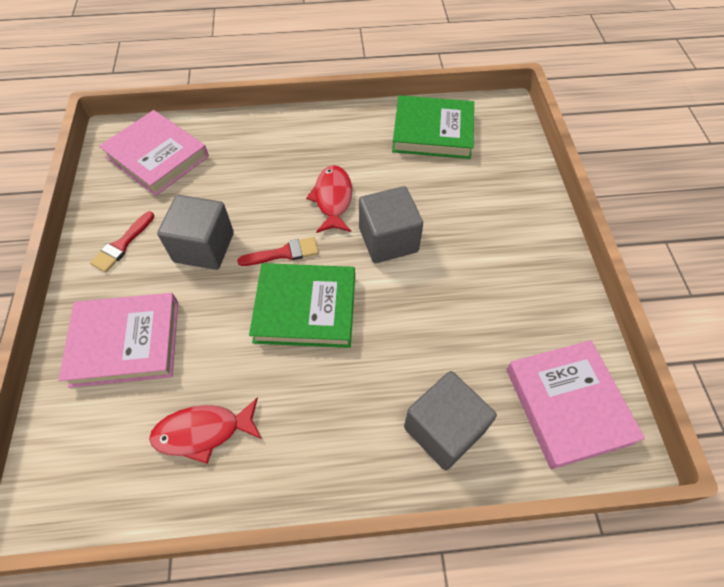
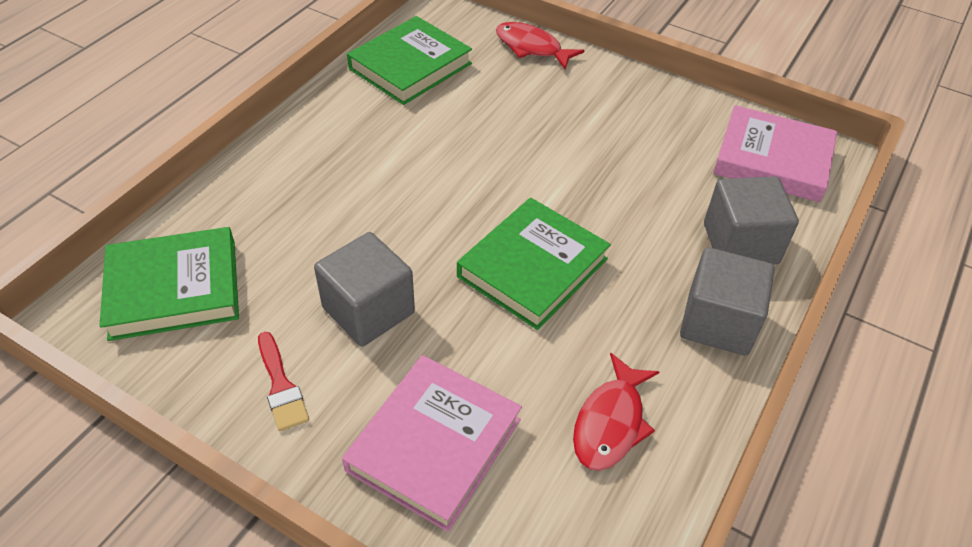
camera: 55 degrees left, 10 degrees down
pink book [99,110,209,196] -> green book [99,227,239,341]
red brush [237,237,319,266] -> none
red fish [306,165,352,233] -> red fish moved to [496,22,585,69]
grey cube [359,186,423,263] -> grey cube moved to [680,247,775,356]

